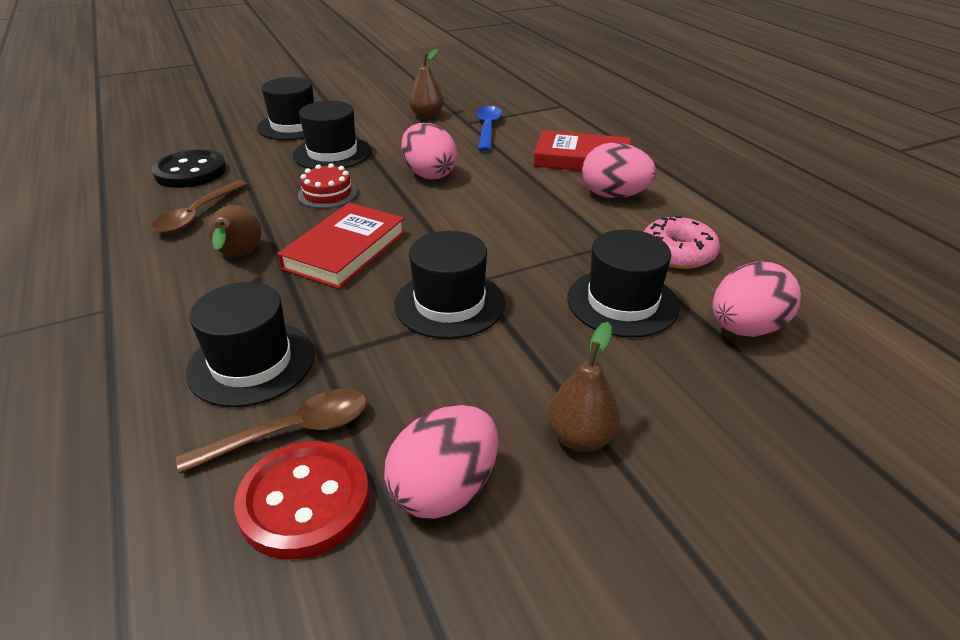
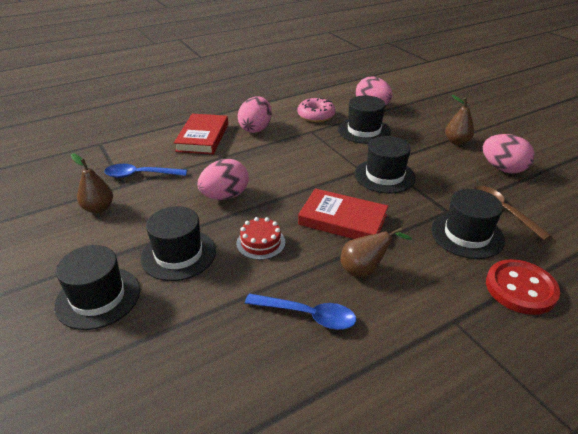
camera: 95 degrees left, 0 degrees up
brown spoon [151,180,248,234] -> blue spoon [245,294,356,330]
black button [152,149,226,188] -> none
red button [234,441,370,560] -> red button moved to [486,259,560,315]

